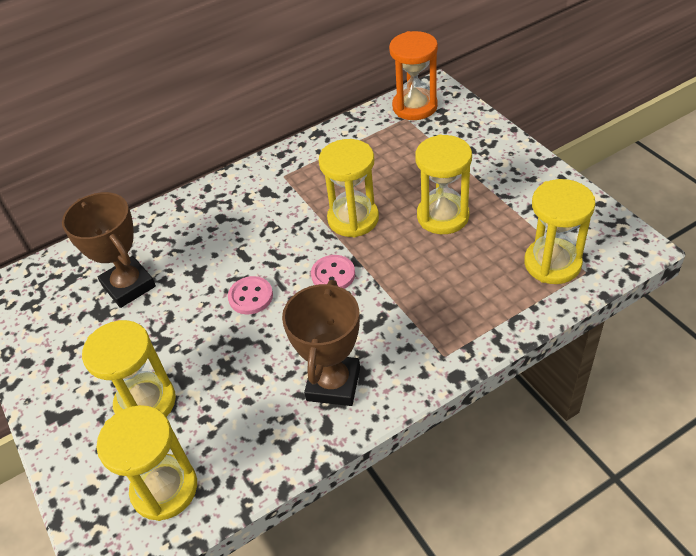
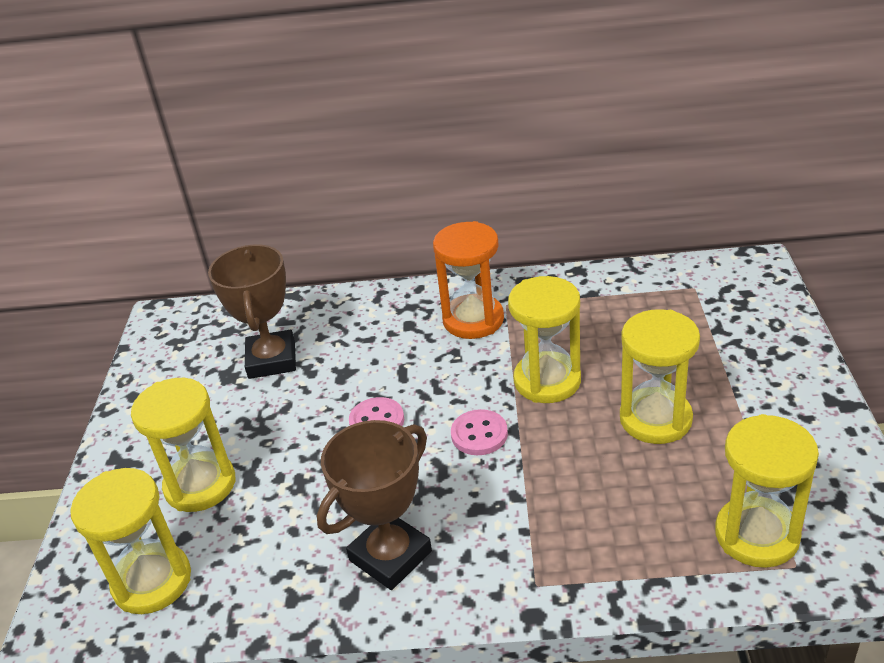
camera: 30 degrees right, 10 degrees down
orange hourglass [389,31,438,120] -> orange hourglass moved to [433,221,504,339]

